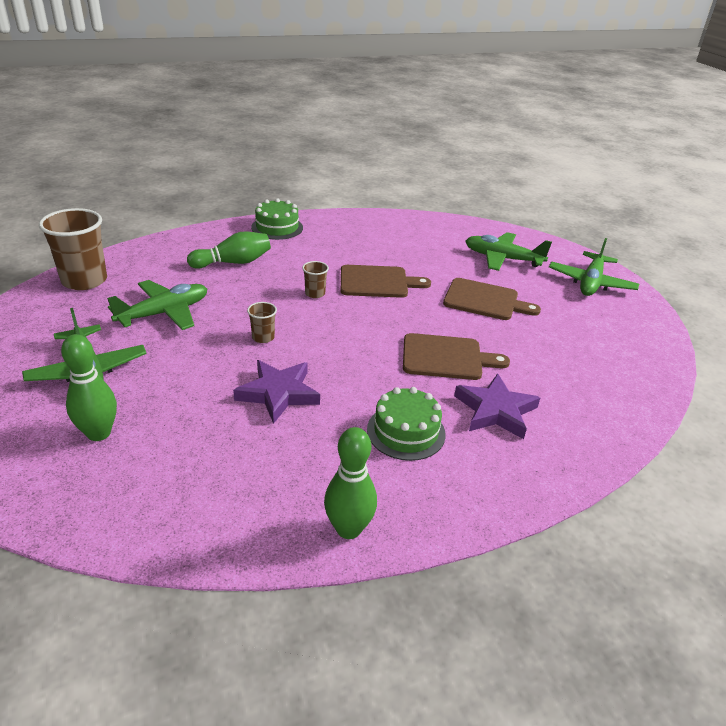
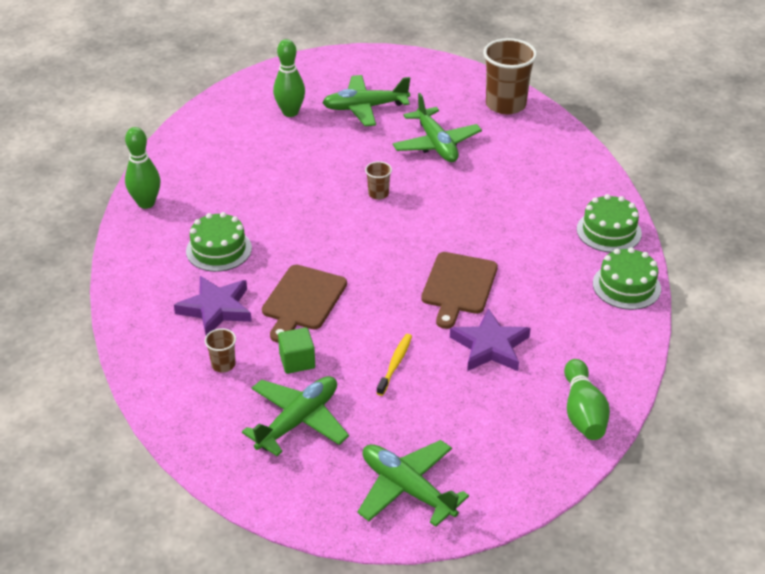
camera: 110 degrees right, 5 degrees up
green bowling pin [187,231,271,269] -> green bowling pin moved to [564,359,610,440]
purple star [233,360,320,424] -> purple star moved to [450,308,530,371]
brown cup [302,261,329,298] -> brown cup moved to [205,328,236,372]
brown cutting board [443,278,541,320] -> yellow toothbrush [377,334,412,396]
green plane [465,232,552,271] -> green plane moved to [242,376,349,456]
none -> green cube [278,327,315,374]
none -> green cake [593,247,661,310]

